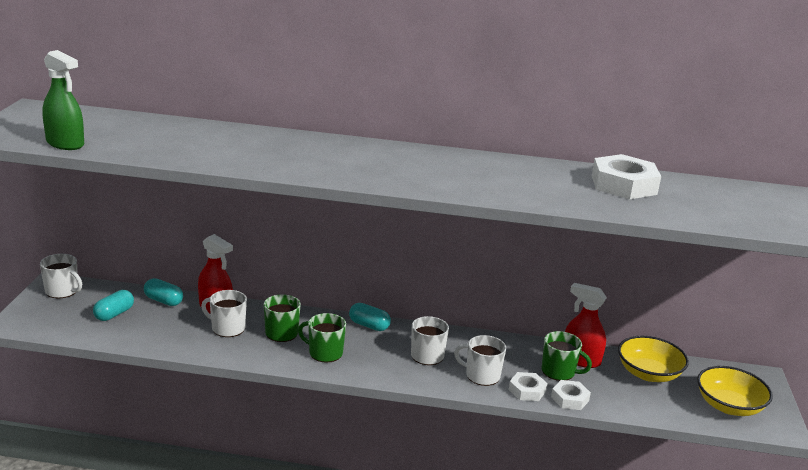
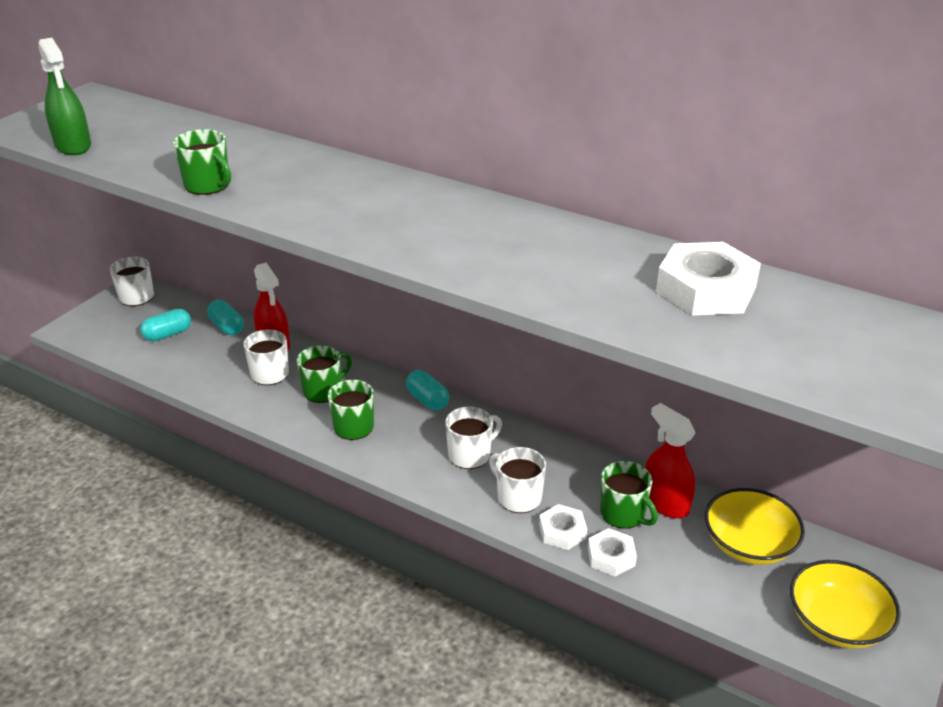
camera: 25 degrees right, 10 degrees up
none -> green mug [173,129,231,195]

